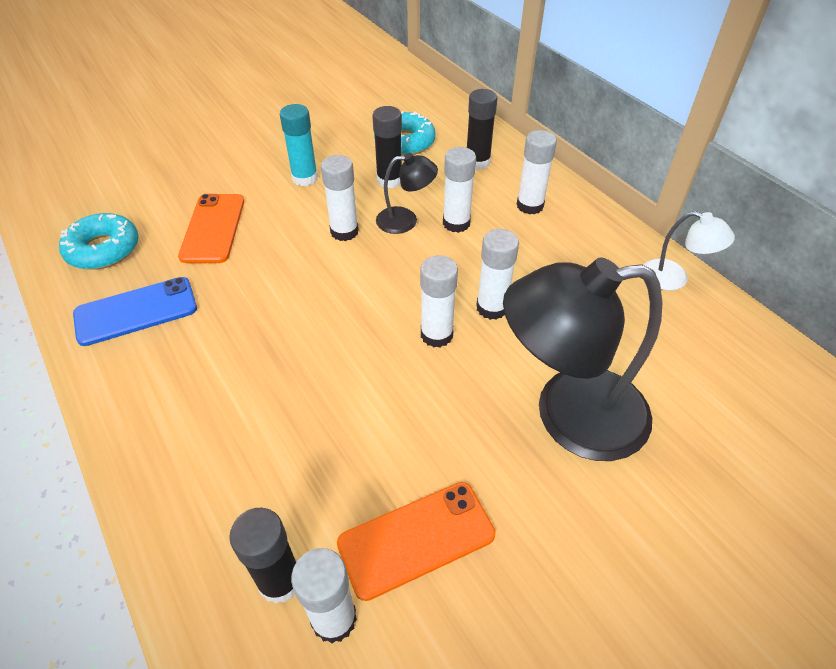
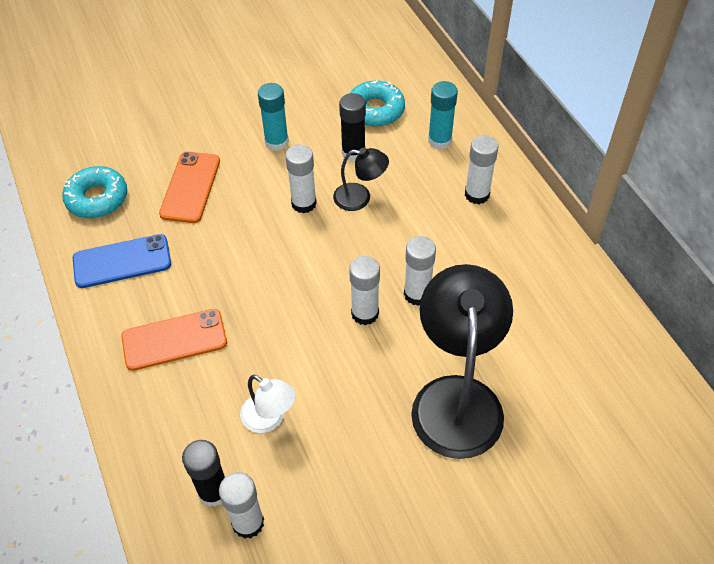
camera: 10 degrees right, 5 degrees up
orange phone [337,482,496,601] -> orange phone moved to [121,309,227,371]
white glue stick [443,147,476,233] -> none
black glue stick [467,89,497,170] -> turquoise glue stick [428,81,458,149]
black lamp [503,258,662,461] -> black lamp turned 90 degrees clockwise [411,264,513,459]
white lamp [644,211,735,291] -> white lamp moved to [240,375,296,433]

